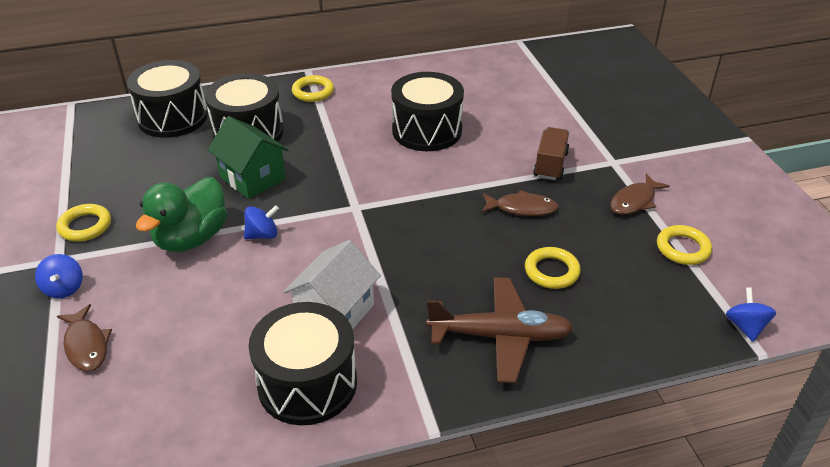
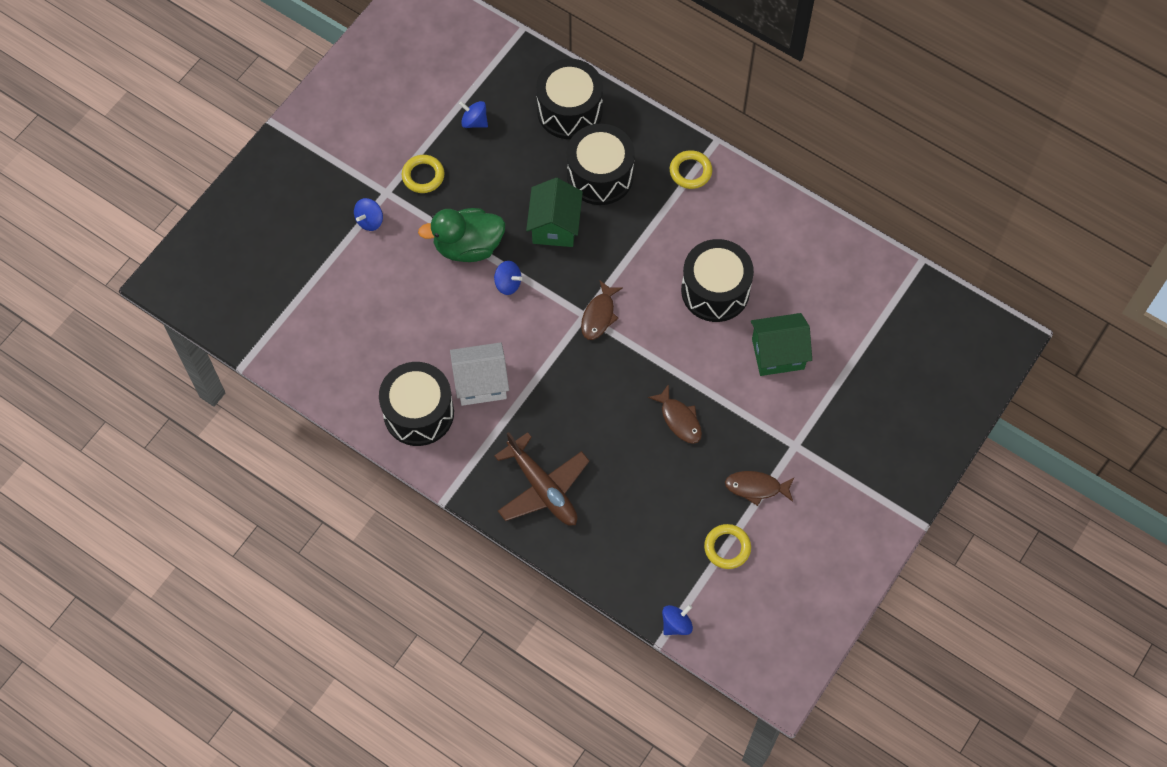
camera: 50 degrees right, 25 degrees up
brown fish [57,304,112,372] -> brown fish moved to [581,280,622,340]
yellow ring [525,247,581,289] -> none
brown truck [533,127,569,180] -> none
none -> blue spinning top [459,101,488,128]
none -> green house [751,313,812,376]

